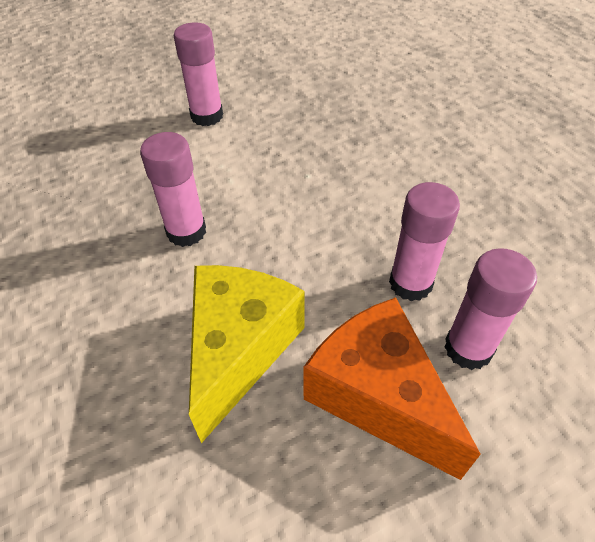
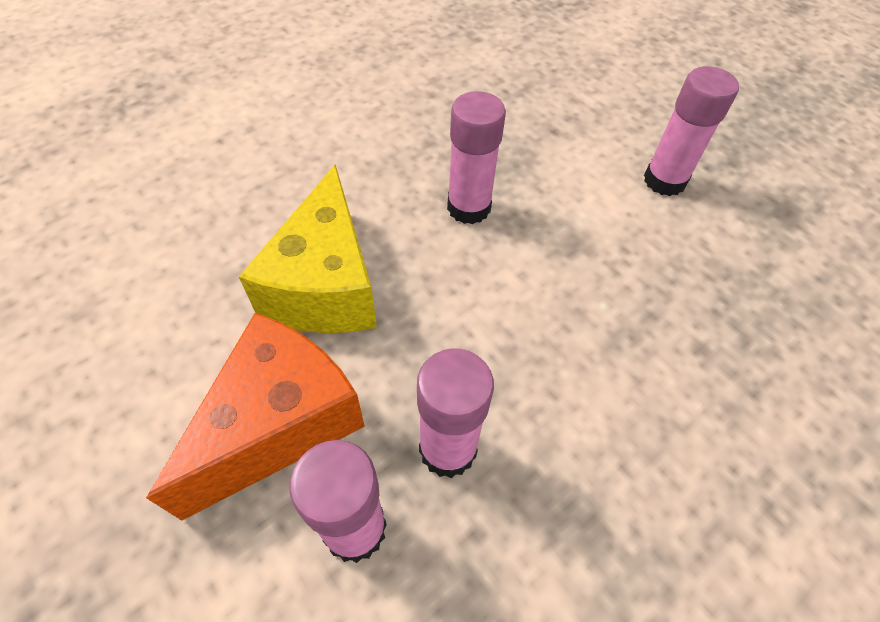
camera: 75 degrees right, 5 degrees up
yellow cheese [189,265,305,443] -> yellow cheese turned 90 degrees clockwise [239,164,377,333]

